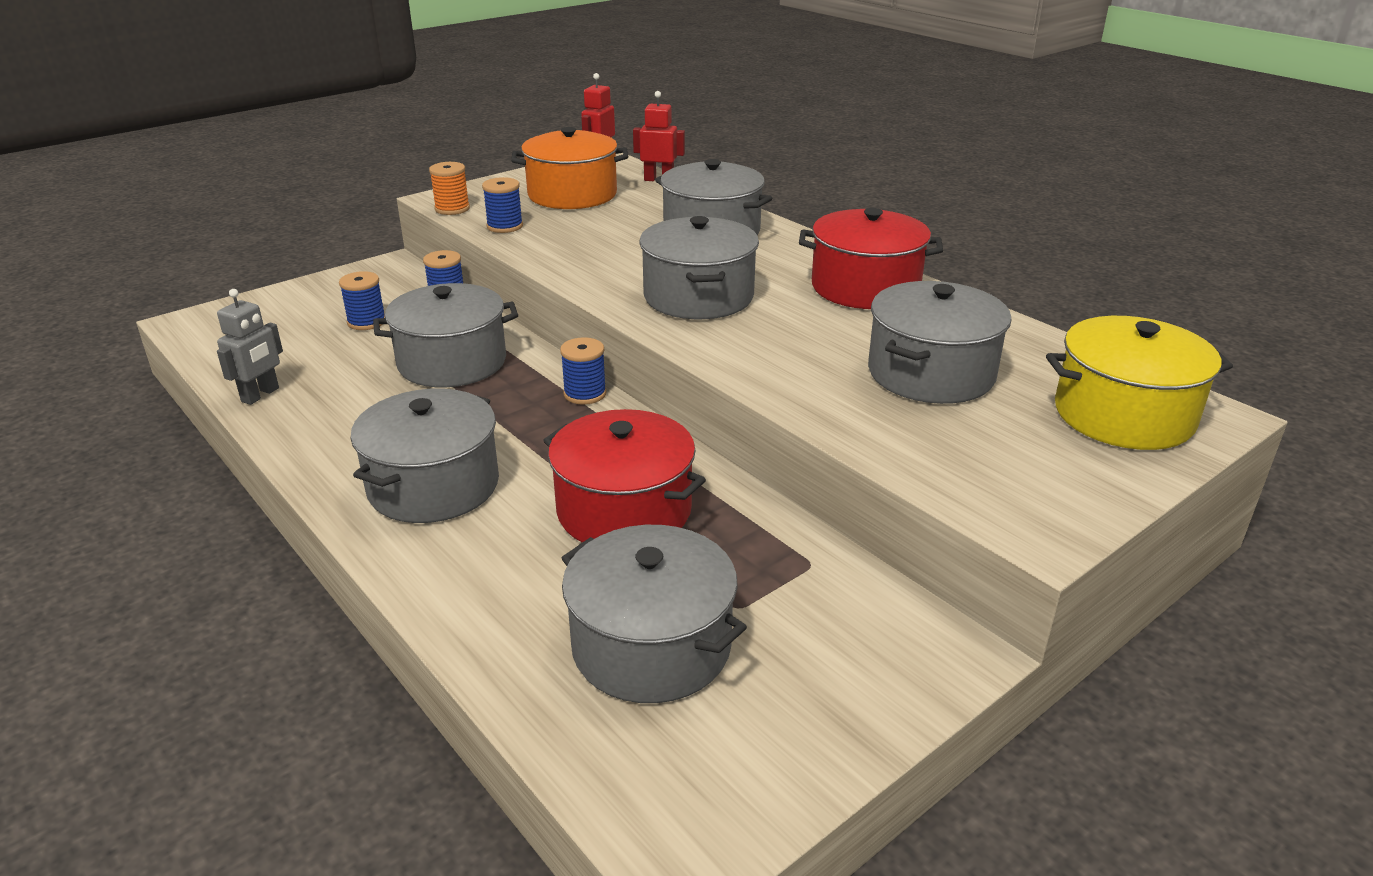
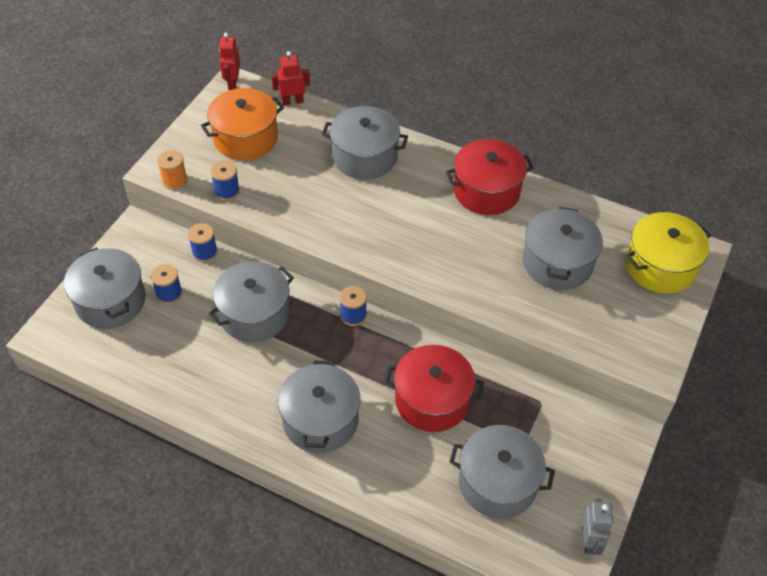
camera: 25 degrees left, 20 degrees up
grey robot [217,289,283,405] -> grey robot moved to [582,499,613,555]
grey pot [639,216,759,319] -> grey pot moved to [64,247,146,329]

